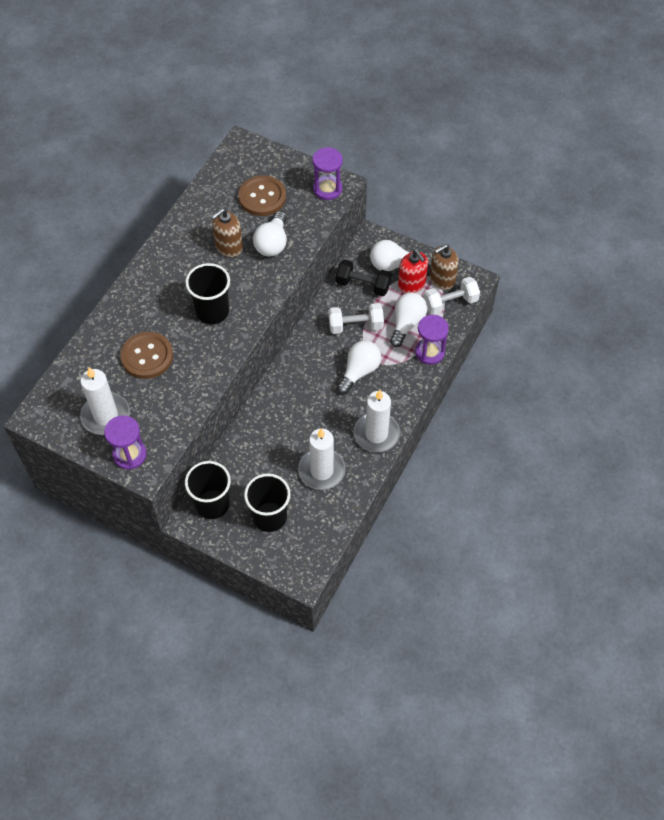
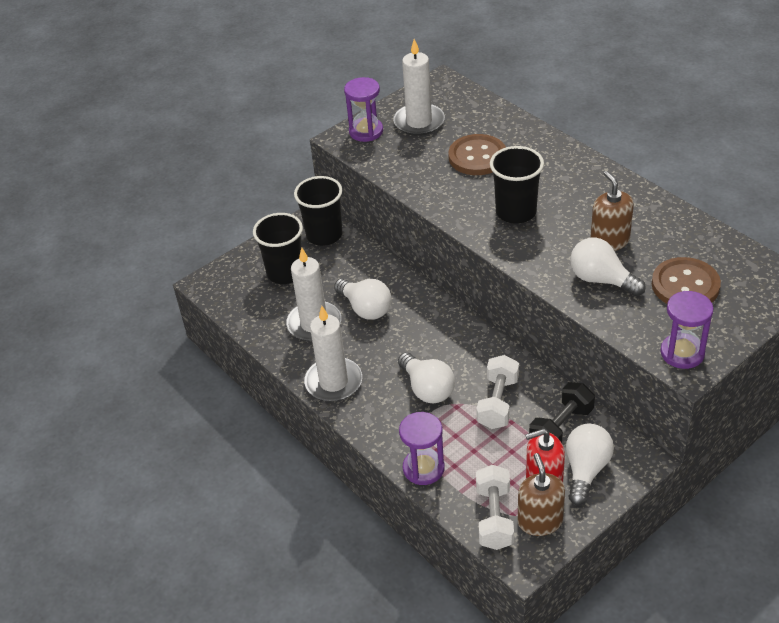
camera: 115 degrees right, 15 degrees down
white light bulb [390,292,427,347] -> white light bulb moved to [334,279,392,320]

